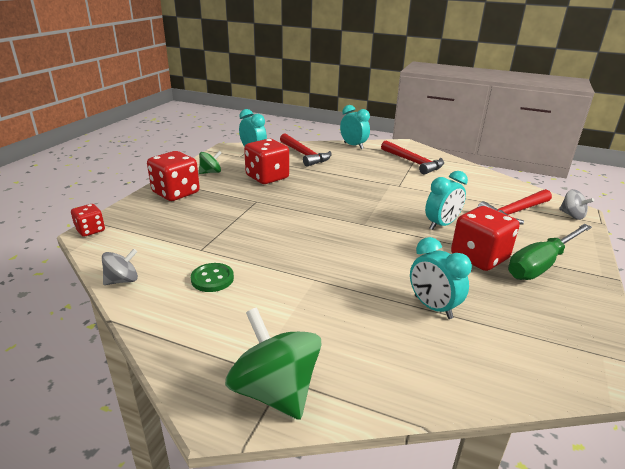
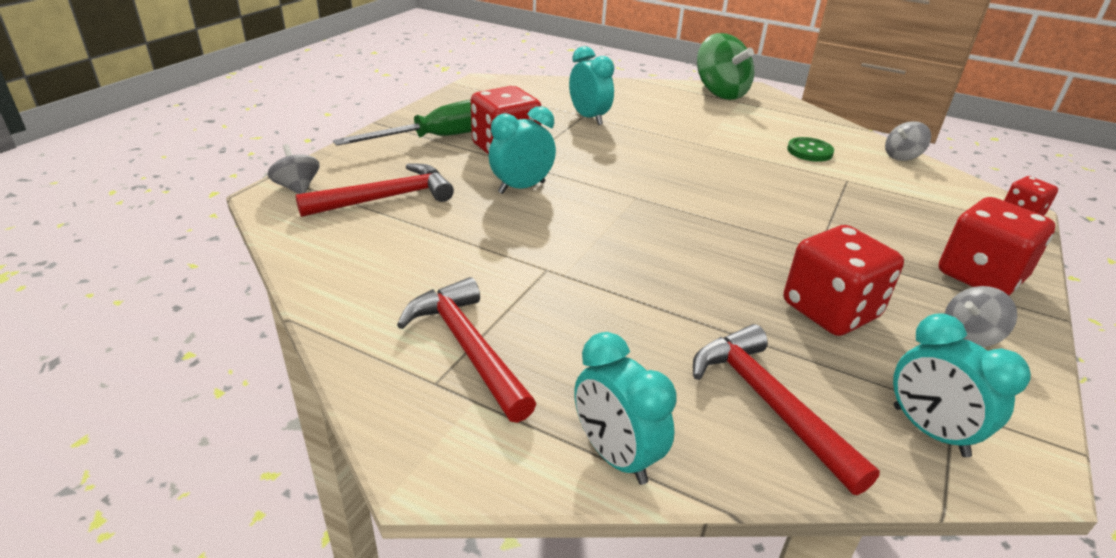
camera: 175 degrees left, 5 degrees up
green spinning top [199,150,222,174] -> grey spinning top [945,286,1017,347]

